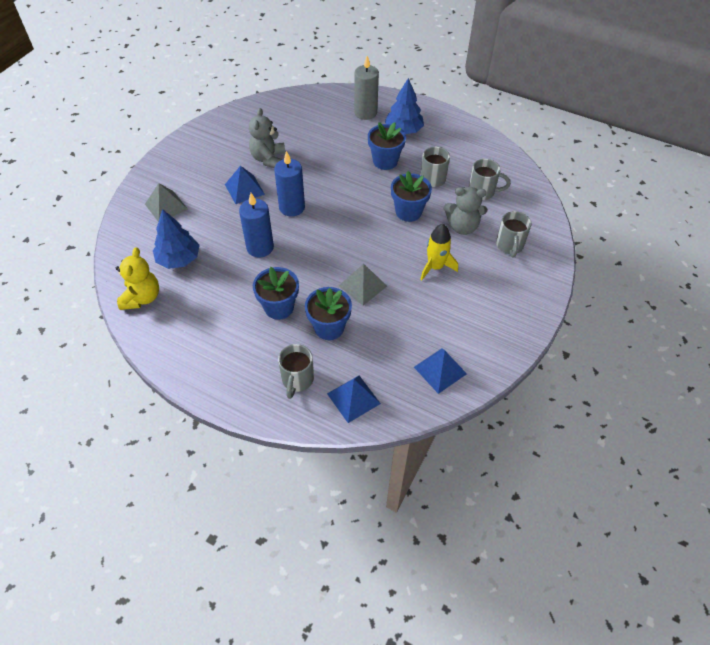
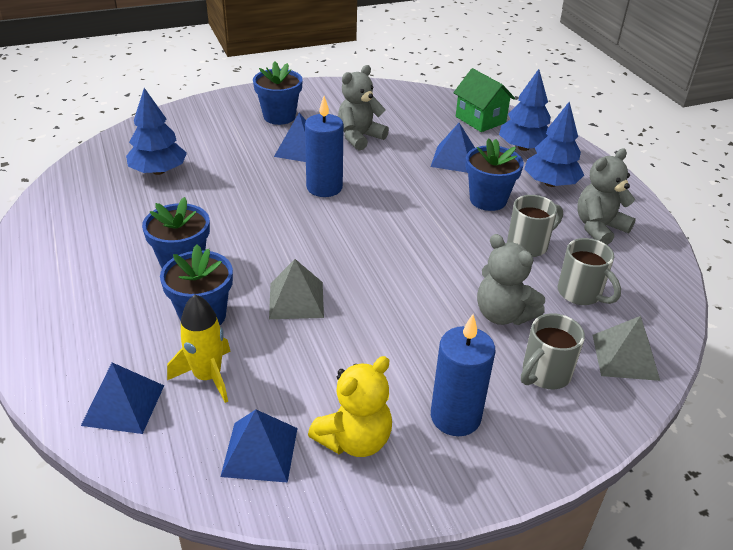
camera: 40 degrees right, 15 degrees down
yellow teddy bear [116,247,159,310] -> yellow teddy bear moved to [308,356,392,457]
grey pyramid [145,183,188,222] -> grey pyramid moved to [593,316,660,381]
blue candle [239,193,274,258] -> blue candle moved to [431,314,495,436]
grey mug [278,344,314,399] -> none
grey candle [354,56,379,120] -> blue tree [499,69,551,151]
blue flower pot [391,171,432,222] -> blue flower pot moved to [253,62,303,125]
yellow rocket [420,224,458,280] -> yellow rocket moved to [167,294,231,403]
none -> blue pyramid [431,123,475,173]
none -> green house [453,68,515,132]
none -> grey teddy bear [577,149,636,245]

